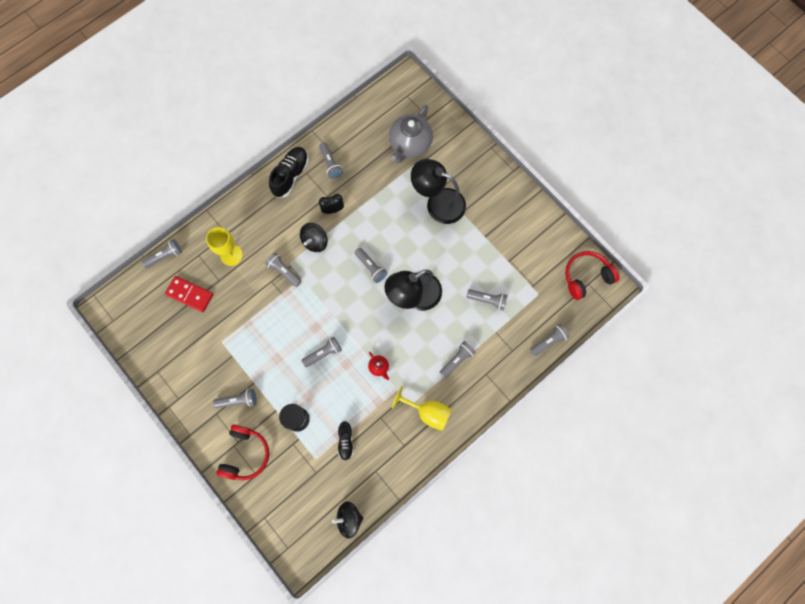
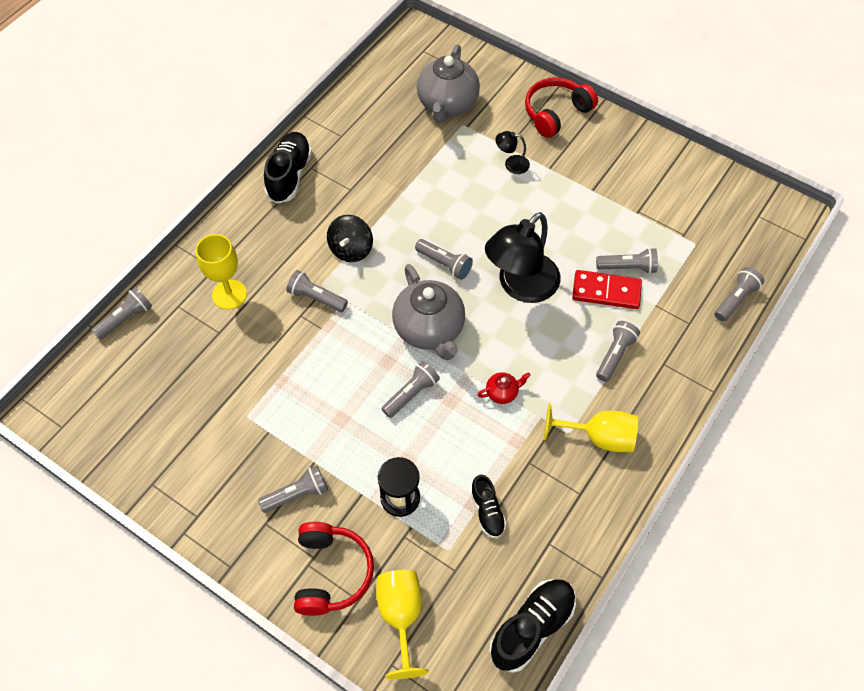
camera: 15 degrees left, 15 degrees down
red domino [165,276,213,312] -> red domino moved to [572,270,642,309]
grey flashlight [319,143,343,179] -> none
black clock [319,194,344,214] -> none
black spinning top [332,501,363,539] -> black shoe [489,579,576,673]
red teapot [368,352,389,380] -> red teapot turned 60 degrees counterclockwise [478,372,531,404]
black lamp [411,159,466,224] -> black lamp [495,131,530,174], size x0.43
red headphones [565,251,620,300] -> red headphones moved to [525,77,598,138]
none -> yellow goblet [376,570,429,679]
none -> grey teapot [392,264,465,360]

